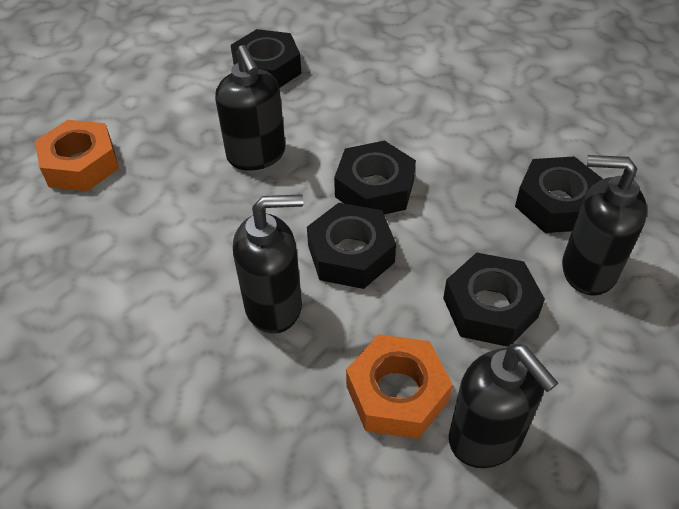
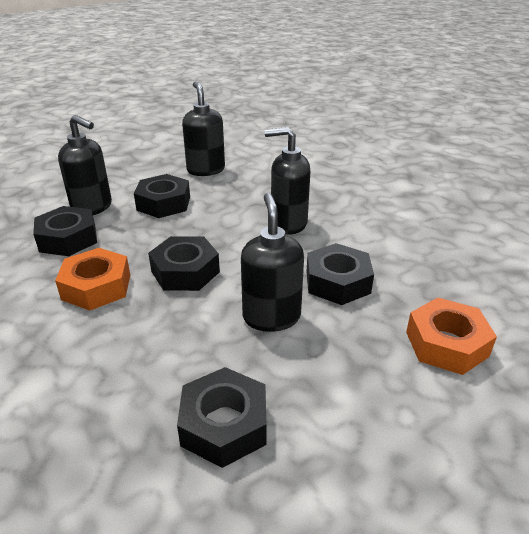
camera: 165 degrees left, 15 degrees down
black nut [307,203,396,289] -> black nut moved to [306,243,374,305]
orange nut [346,334,453,439] -> orange nut moved to [55,248,130,311]

